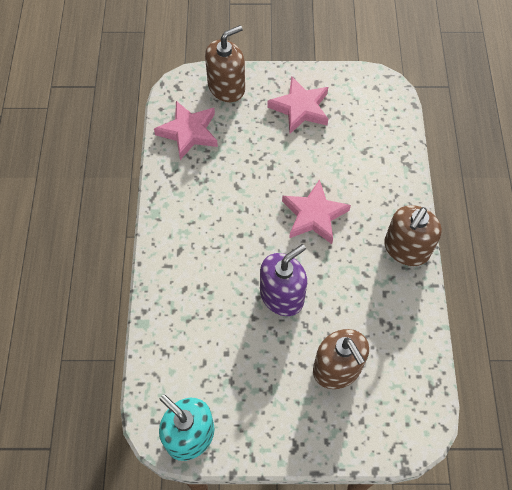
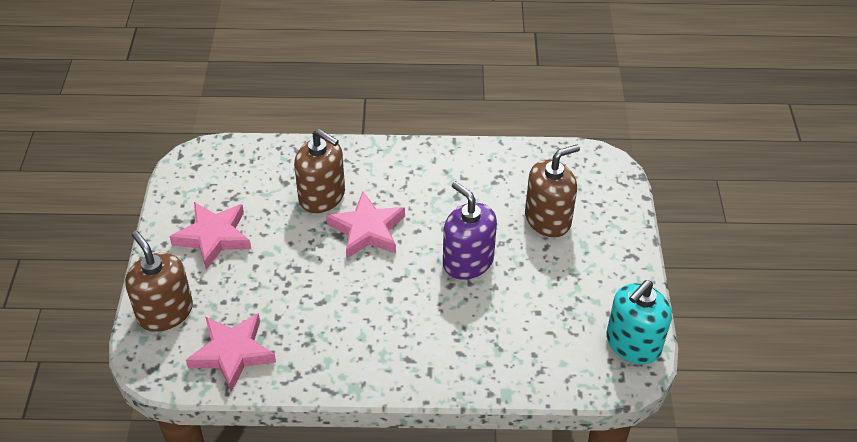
camera: 90 degrees left, 15 degrees down
brown soap dispenser [384,205,442,266] -> brown soap dispenser moved to [294,129,345,213]

